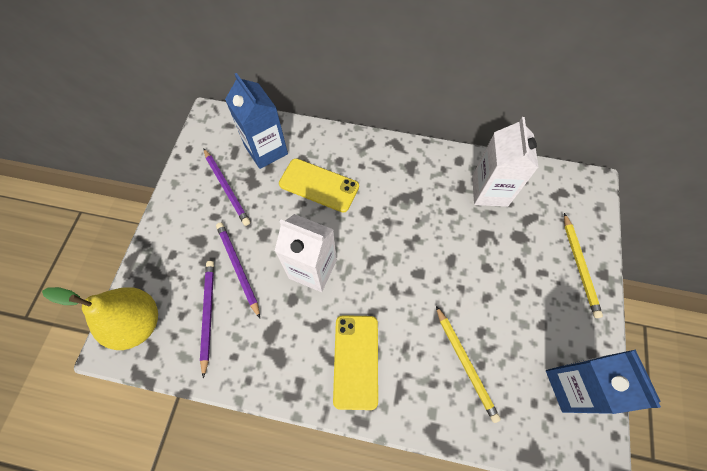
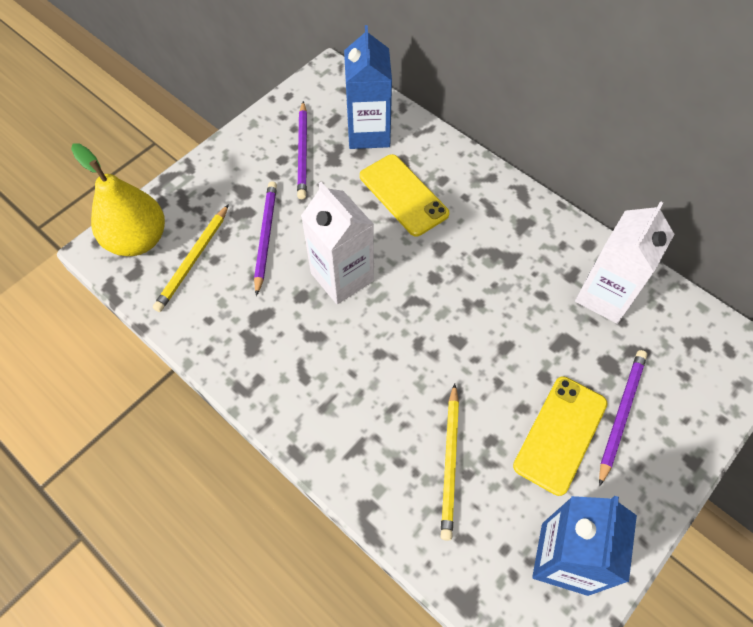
camera: 30 degrees right, 5 degrees down
purple pencil [200,261,214,378] -> purple pencil moved to [599,350,647,486]
yellow phone [333,315,378,410] -> yellow phone moved to [513,376,608,496]
yellow pencil [564,213,603,318] -> yellow pencil moved to [153,204,229,312]

